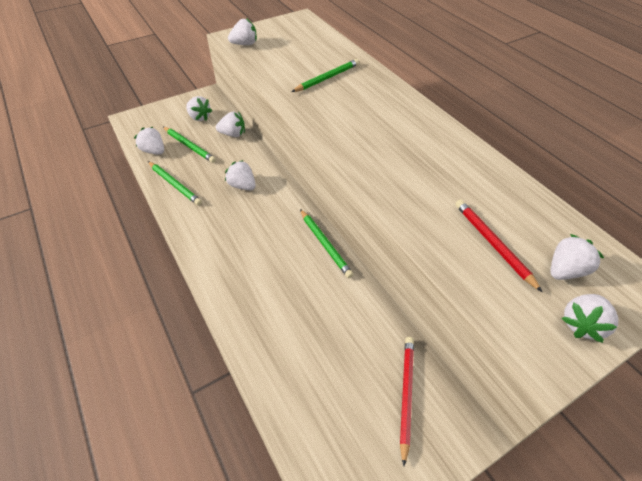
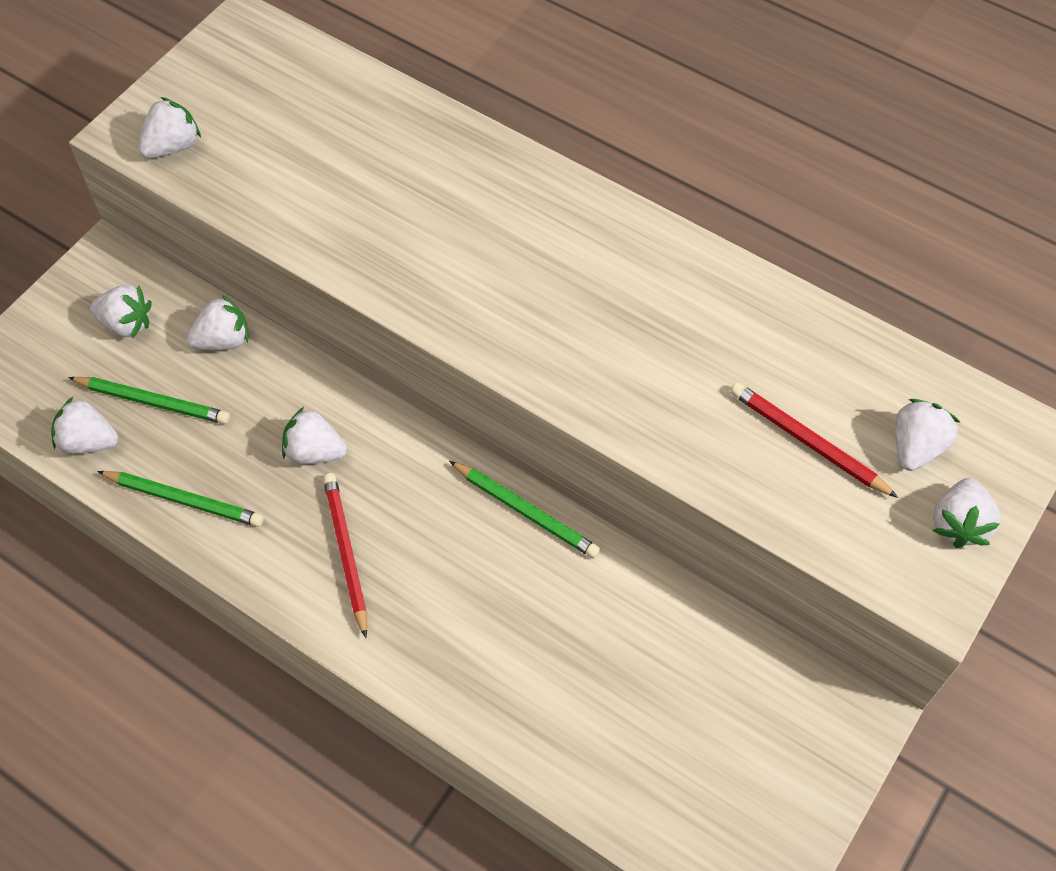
camera: 25 degrees left, 10 degrees up
green pencil [292,59,359,92] -> none
red pencil [400,337,414,466] -> red pencil moved to [323,473,367,638]

